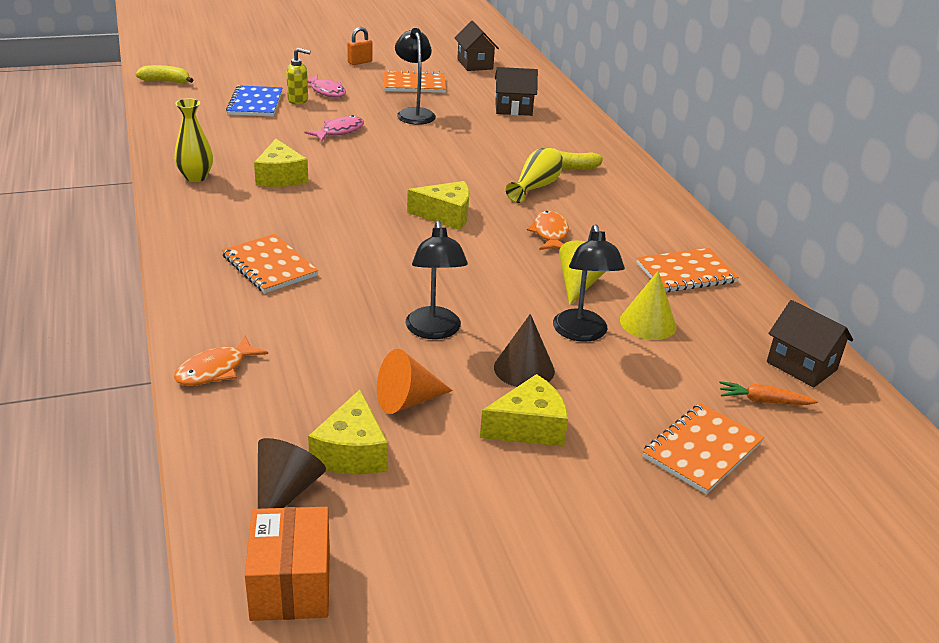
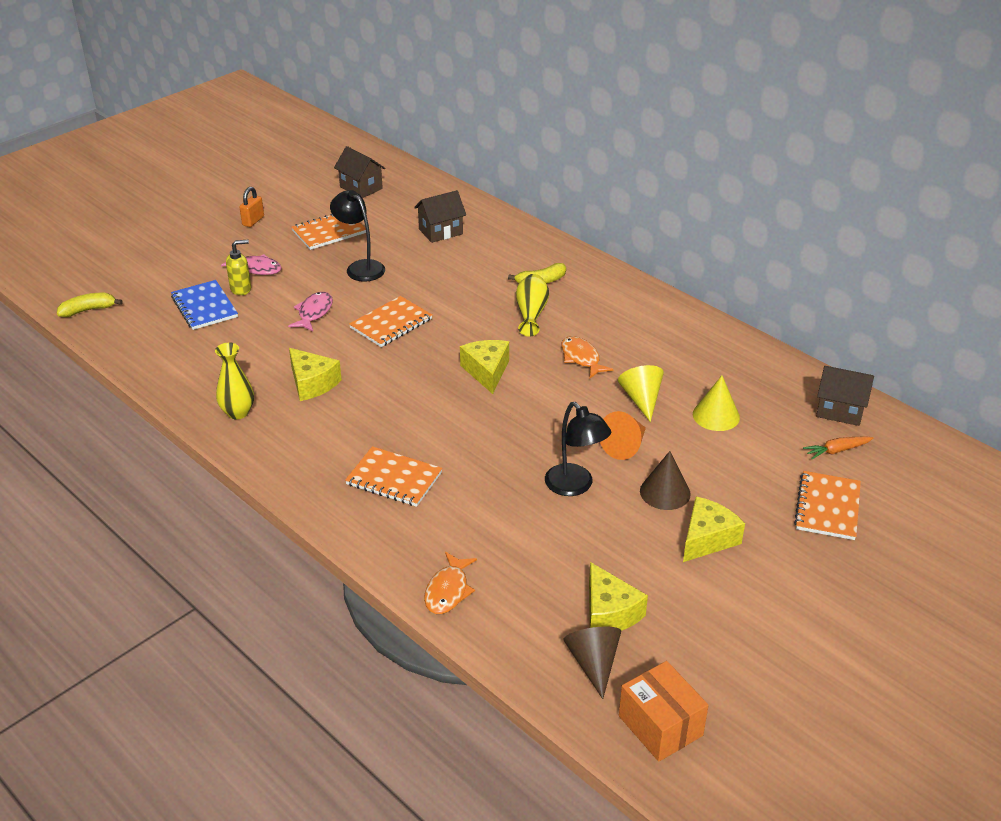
camera: 25 degrees left, 5 degrees up
orange cone [377,349,453,414] -> orange cone moved to [600,411,646,460]
yellow cheese [407,181,469,230] -> yellow cheese turned 75 degrees counterclockwise [460,340,509,394]
black lamp [553,224,625,342] -> none
orange notebook [636,248,739,292] -> orange notebook moved to [349,296,432,347]

